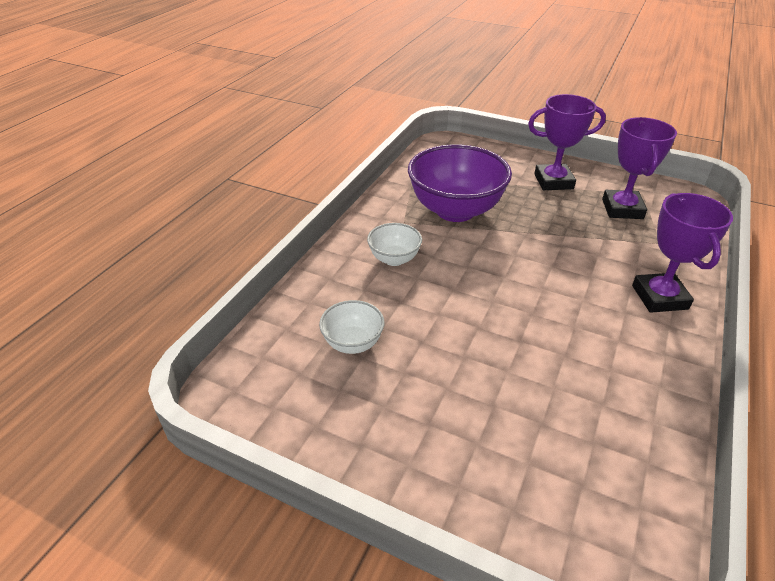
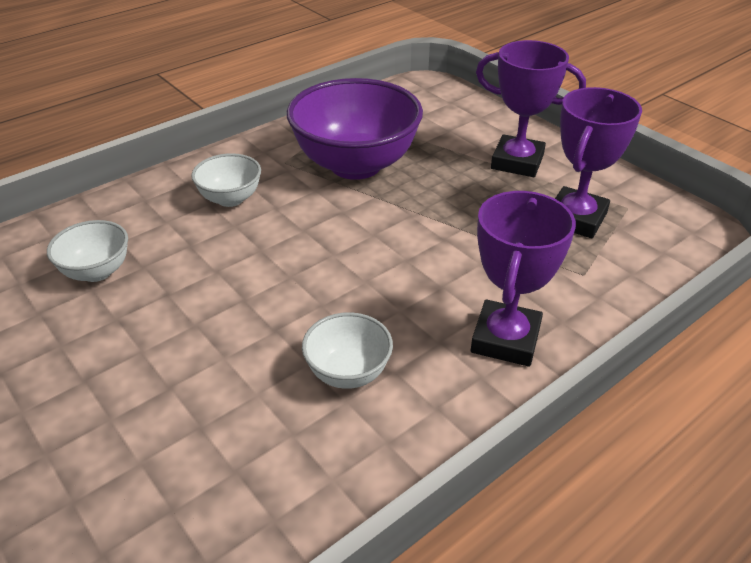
camera: 25 degrees right, 0 degrees up
none -> white bowl [302,312,393,389]

